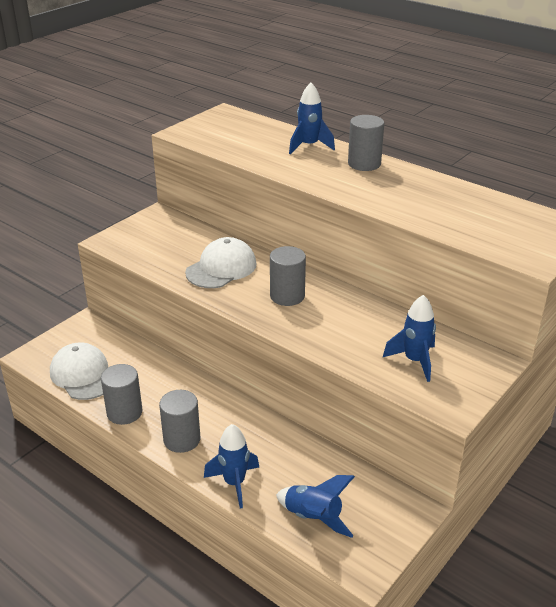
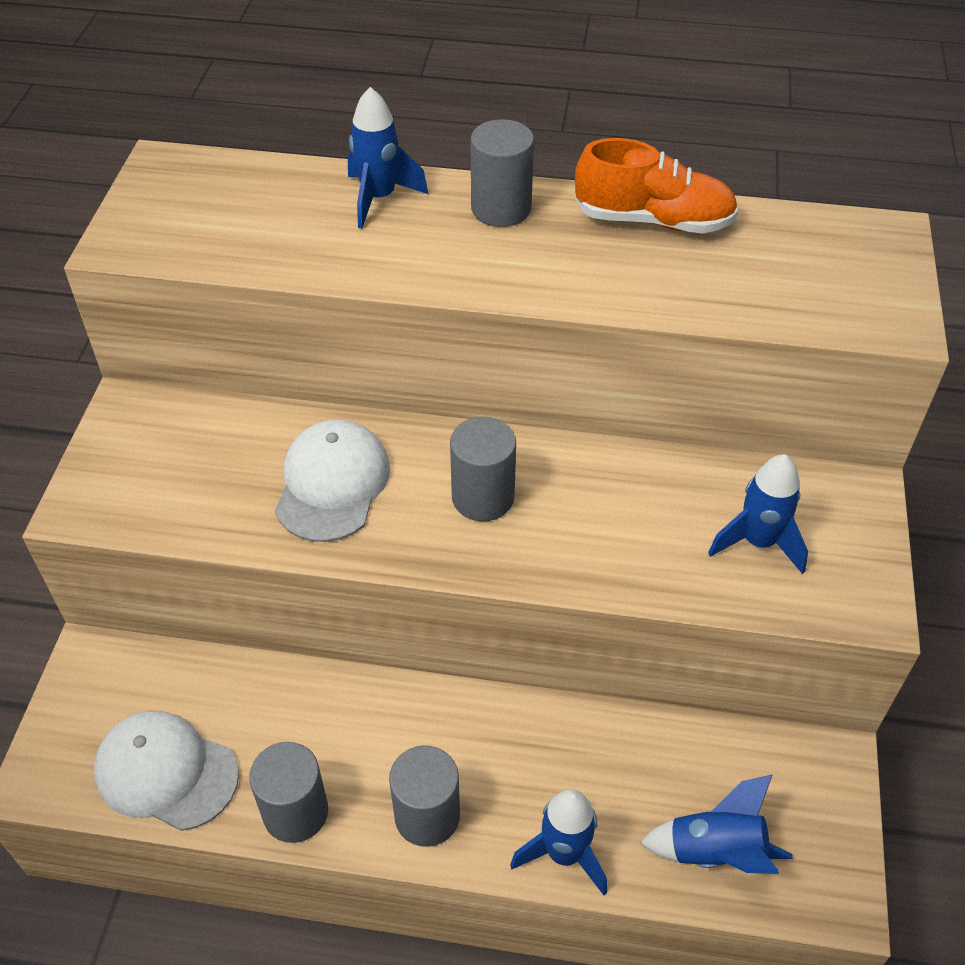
camera: 30 degrees left, 15 degrees up
none -> orange shoe [575,138,738,233]

